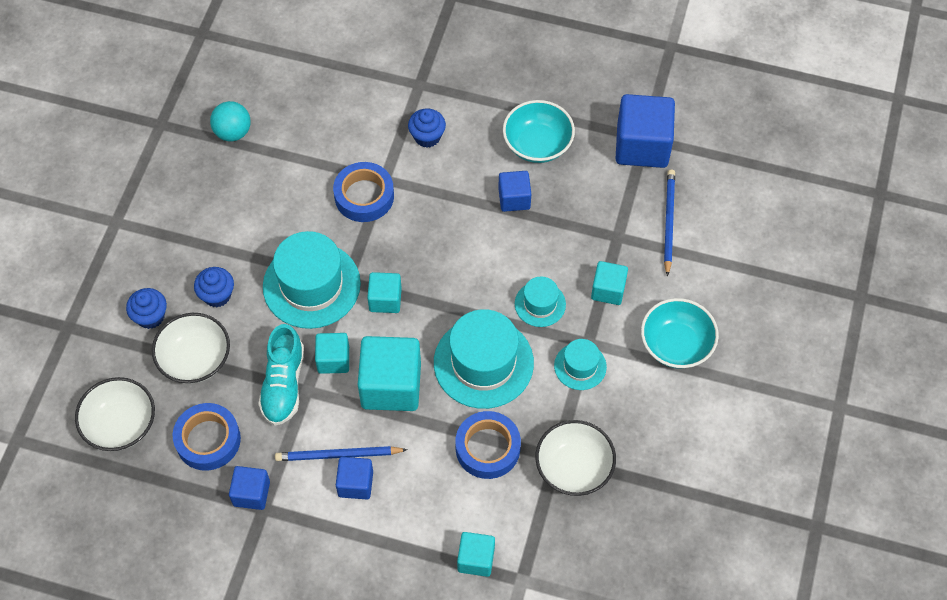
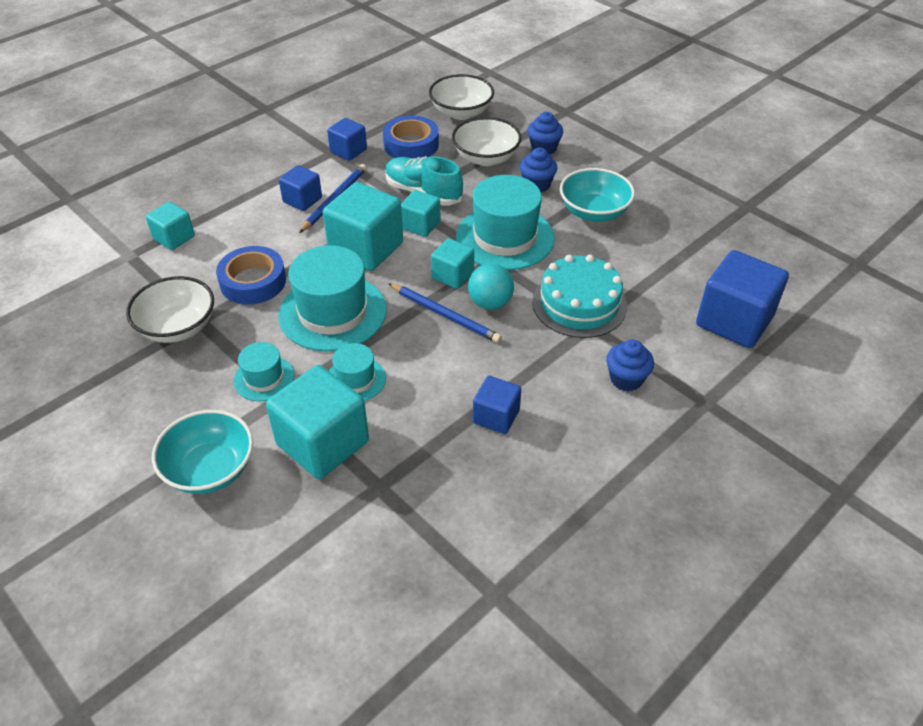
camera: 120 degrees right, 15 degrees down
turquoise ball [210,101,251,142] -> turquoise ball moved to [468,263,514,310]
blue tape [333,162,394,222] -> turquoise cake [532,255,627,338]
turquoise bowl [503,100,575,163] -> turquoise bowl moved to [560,168,635,222]
turquoise cube [591,261,628,305] -> turquoise cube [266,365,369,479], size x1.80
blue cube [615,94,675,168] -> blue cube moved to [696,250,789,348]
blue pencil [664,170,675,277] -> blue pencil moved to [388,283,502,343]

